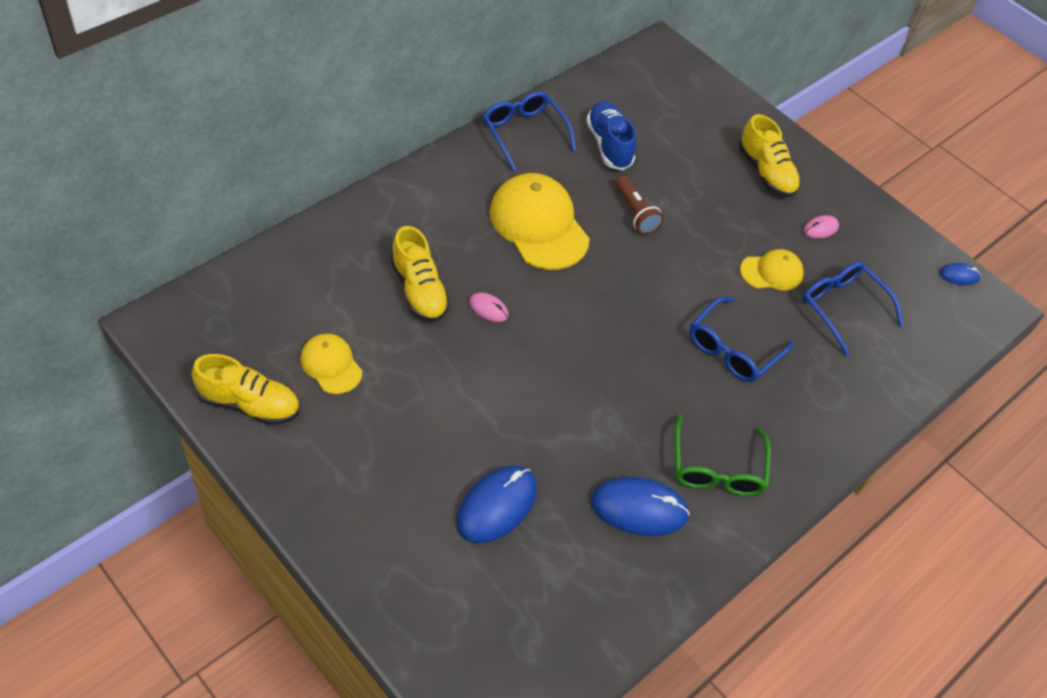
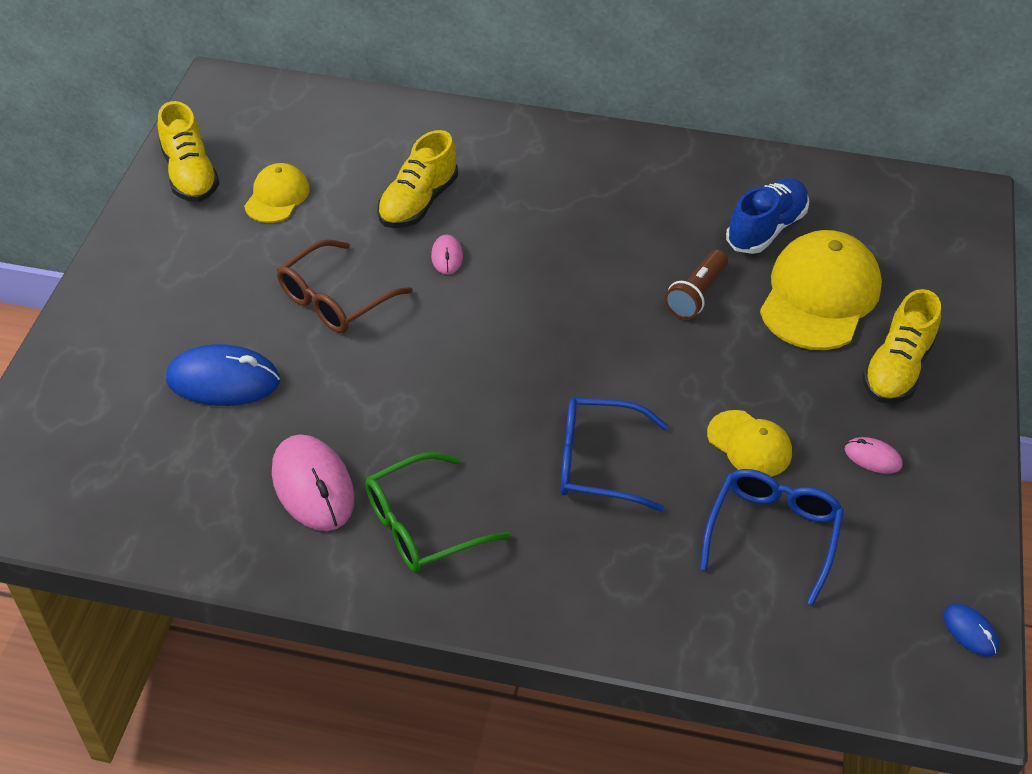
camera: 60 degrees right, 5 degrees down
blue glasses [483,91,576,171] -> none
yellow cap [490,173,590,270] -> yellow cap moved to [760,230,882,350]
blue mouse [591,477,690,536] -> pink mouse [272,434,355,531]
none -> brown glasses [277,239,413,333]

